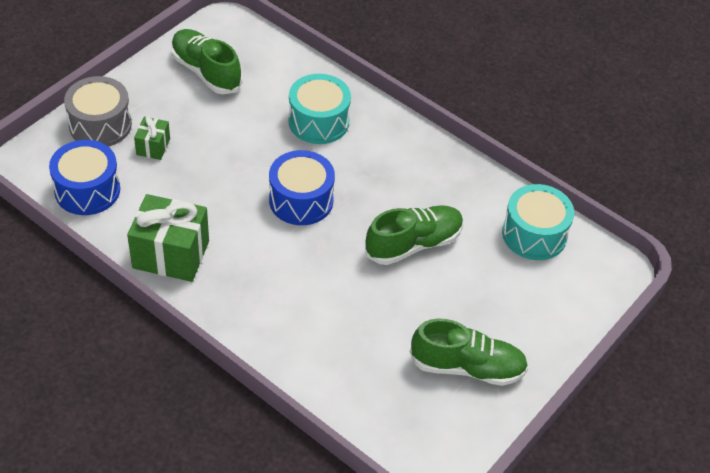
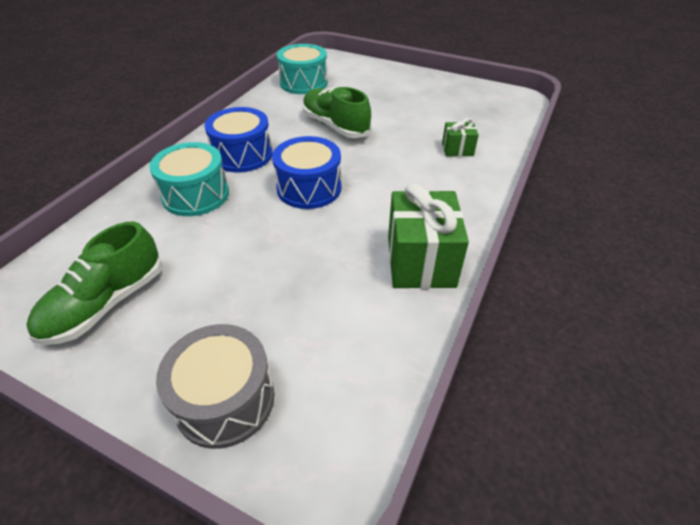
camera: 100 degrees left, 5 degrees down
blue drum [49,140,120,215] -> blue drum moved to [204,107,272,173]
green gift [134,116,170,160] -> green gift moved to [442,118,479,157]
green shoe [410,319,528,386] -> none

